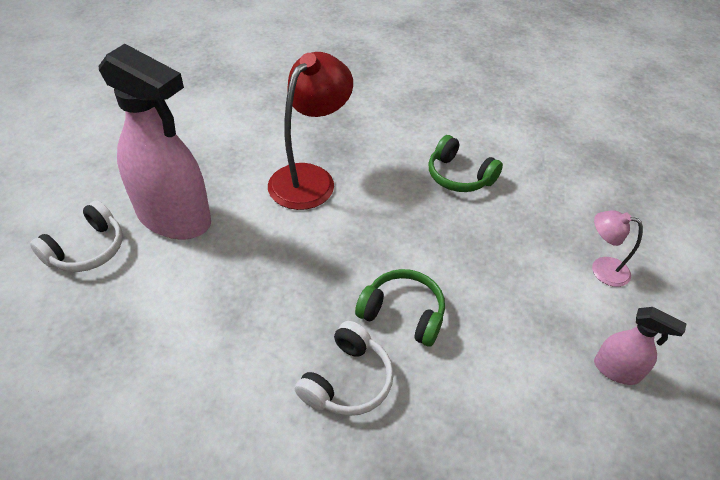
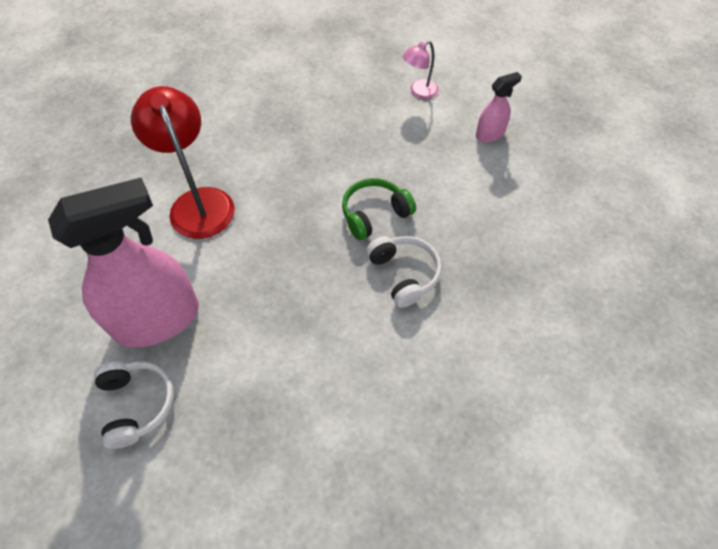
camera: 55 degrees left, 10 degrees up
green headphones [428,135,503,192] -> none

